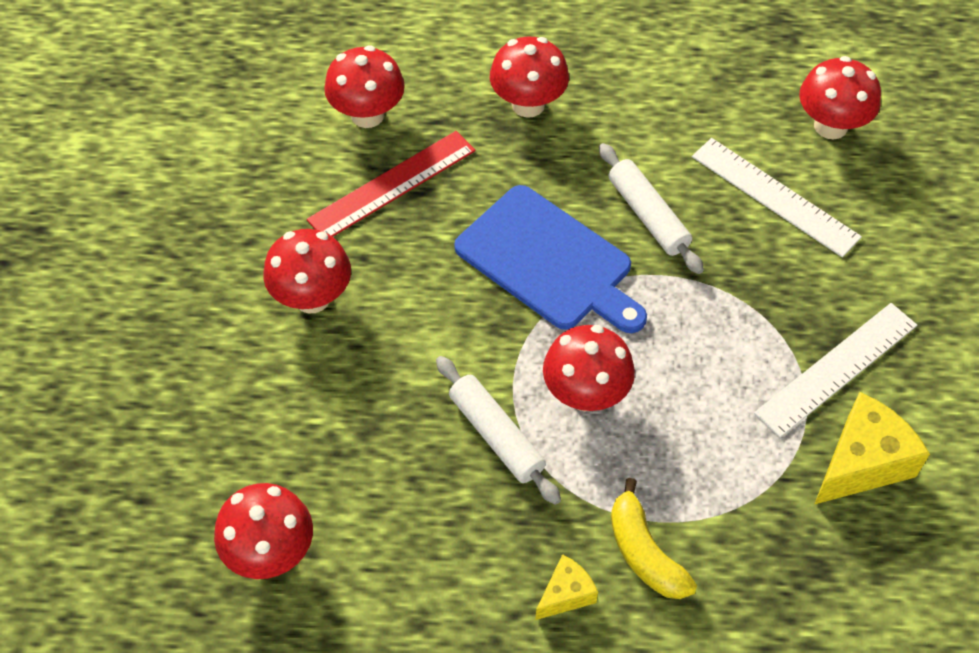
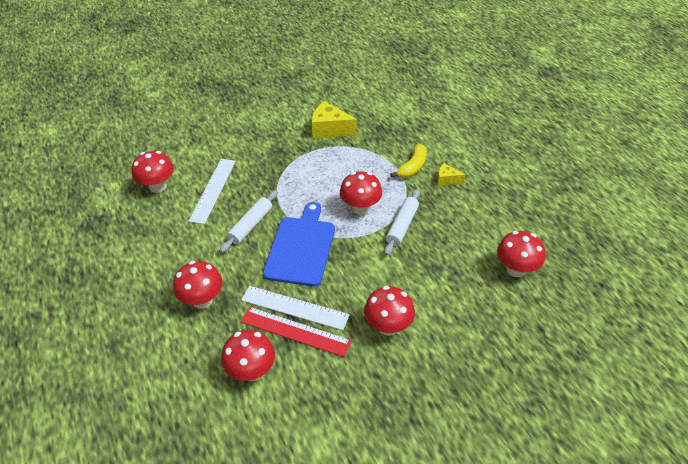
camera: 120 degrees left, 10 degrees down
white ruler [754,303,917,438] -> white ruler moved to [241,286,350,330]

